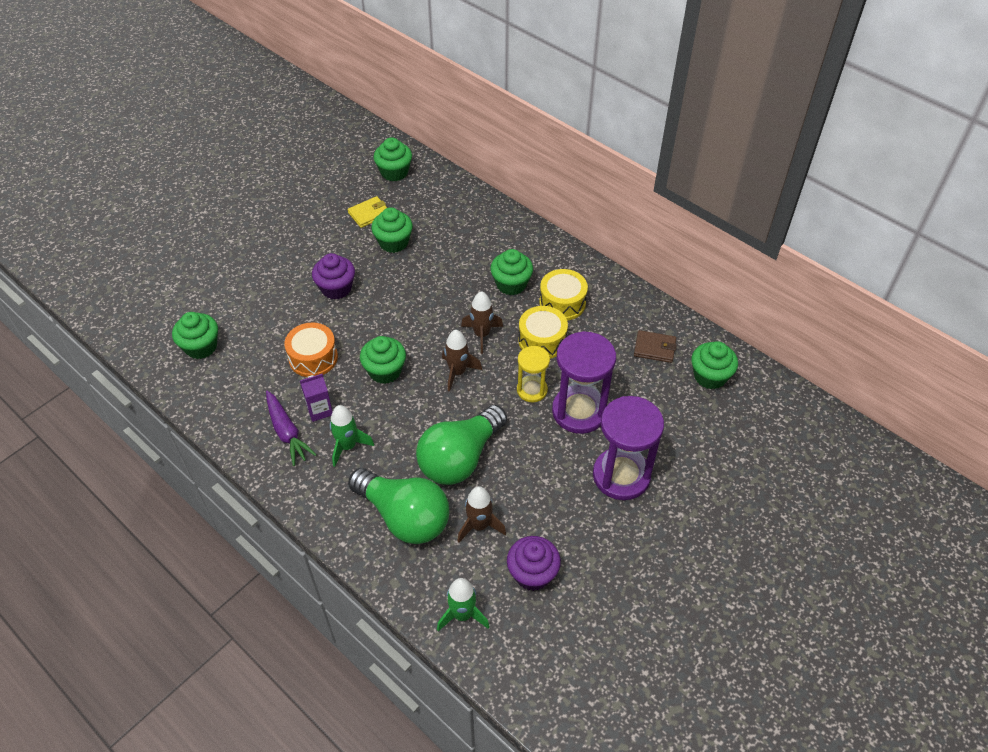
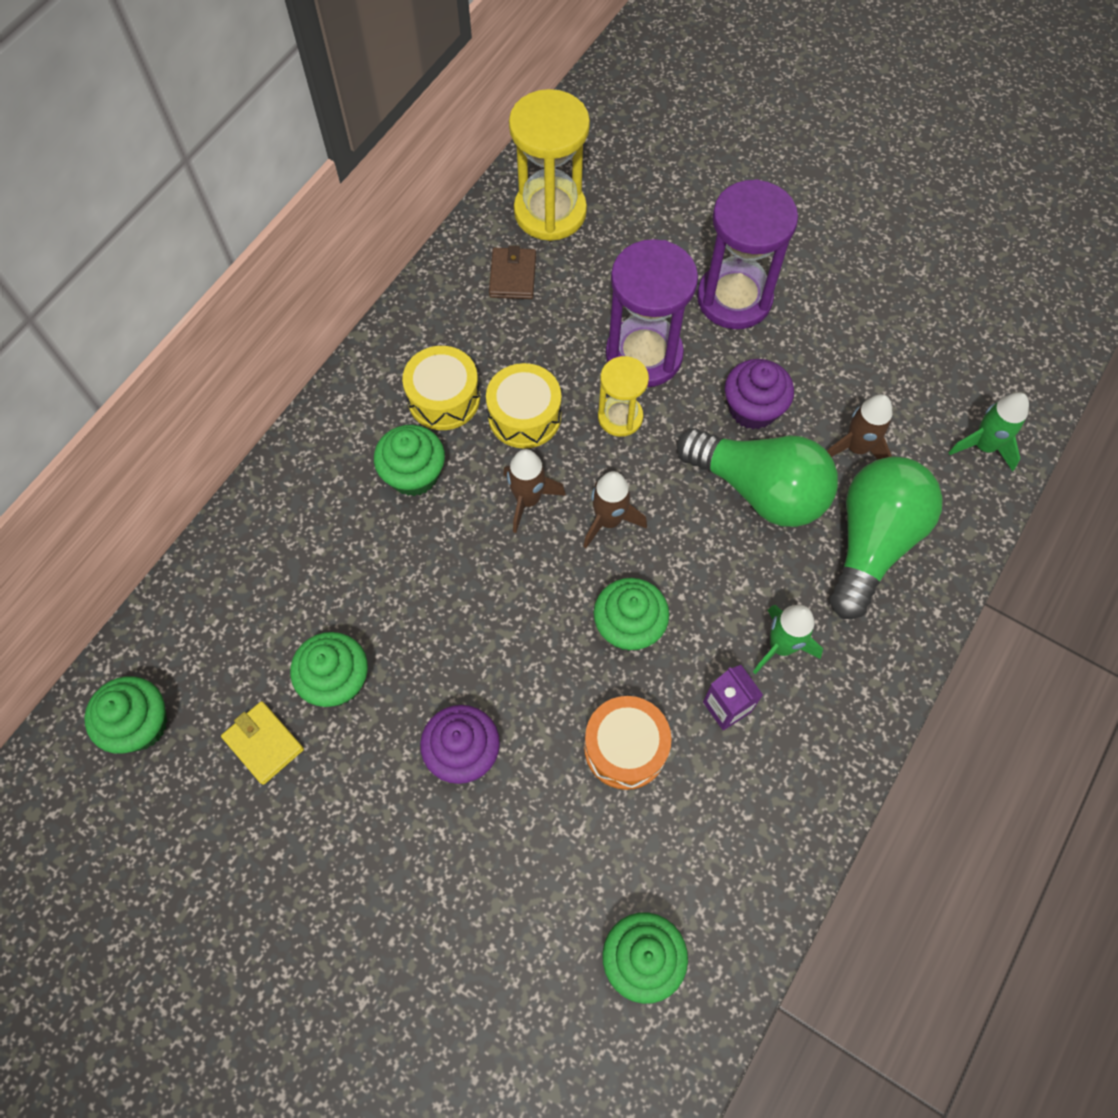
camera: 100 degrees left, 15 degrees up
purple carrot [266,391,317,466] -> none
purple cupcake [507,536,561,591] -> purple cupcake moved to [725,359,794,429]
green cupcake [691,341,738,389] -> yellow hourglass [509,89,590,241]

